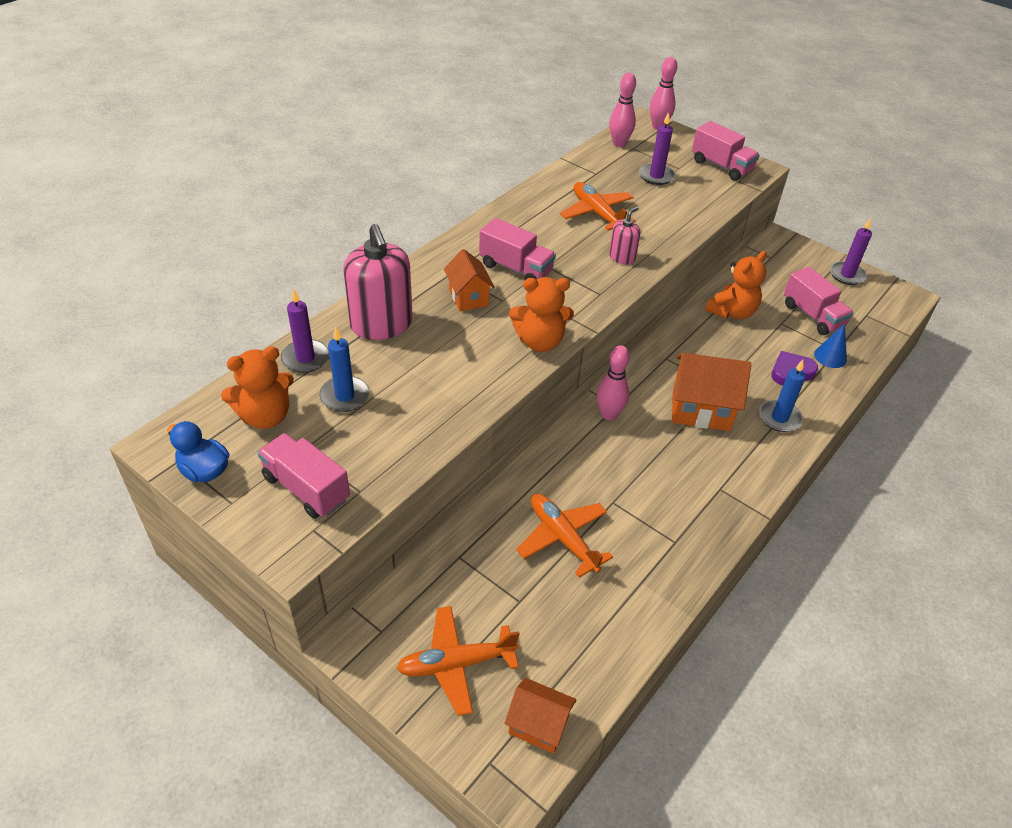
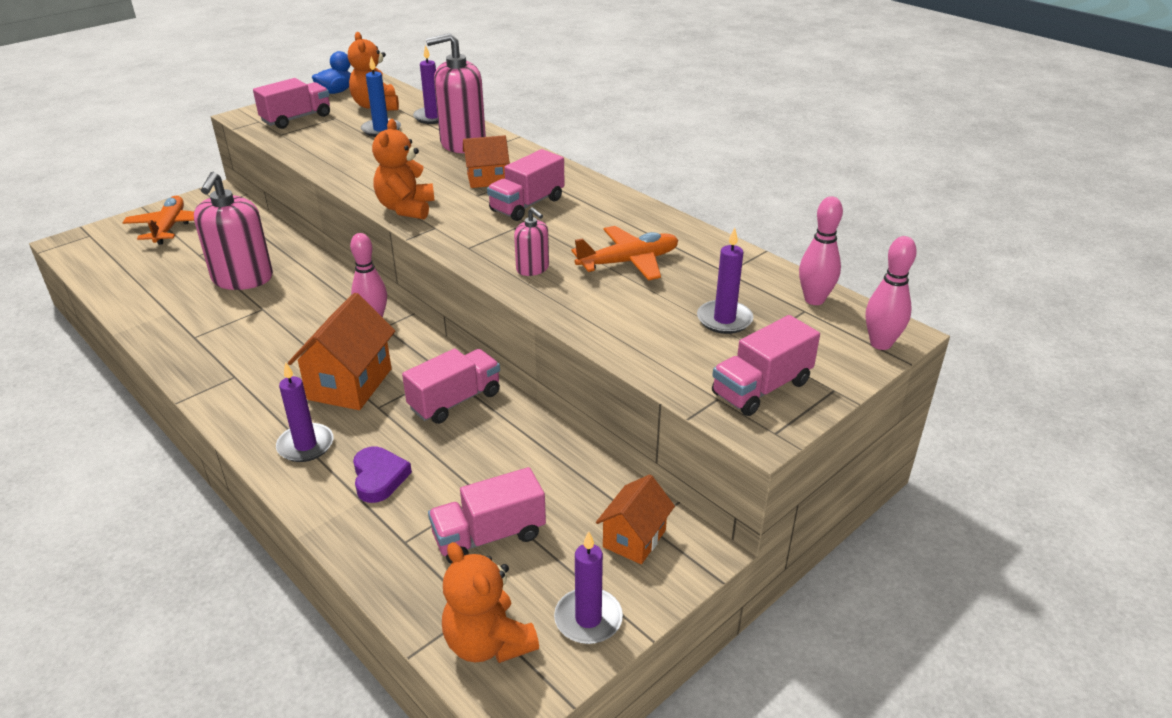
camera: 100 degrees right, 10 degrees down
orange house [505,678,577,754] -> orange house moved to [596,474,675,564]
orange plane [516,494,613,578] -> pink soap dispenser [194,172,273,290]
orange teddy bear [705,251,767,319] -> orange teddy bear moved to [442,542,539,663]
blue candle [759,360,806,432] -> purple candle [276,362,333,462]
blue cone [814,324,847,368] -> none
none -> pink truck [402,348,500,424]

